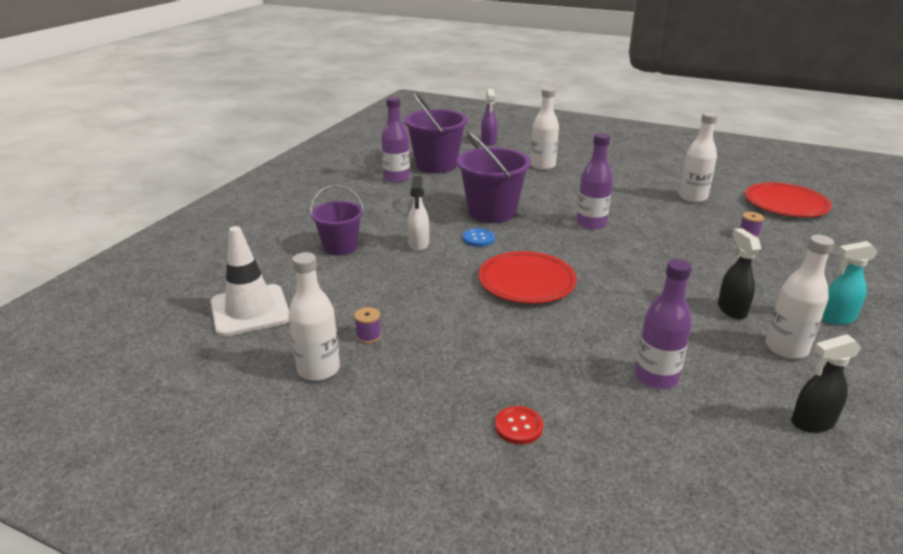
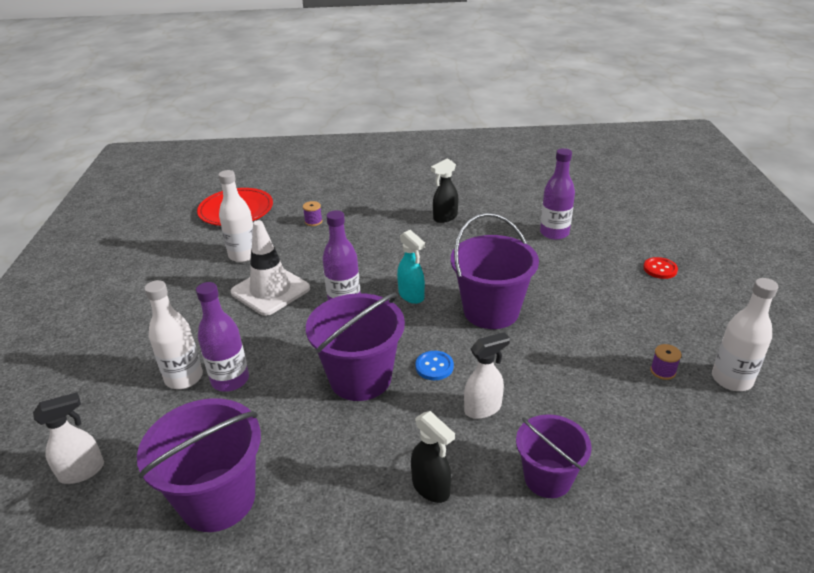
camera: 115 degrees left, 5 degrees up
white traffic cone [211,226,289,337] -> white traffic cone moved to [231,220,310,316]
purple bottle [381,97,410,183] -> purple bottle moved to [196,282,249,392]
red plate [479,251,577,303] -> purple bucket [451,213,539,329]
purple spray bottle [481,89,497,146] -> white spray bottle [33,392,104,484]
white bottle [766,235,834,359] -> none
black spray bottle [791,334,862,433] -> black spray bottle moved to [411,411,455,503]
turquoise spray bottle [822,241,878,325] -> turquoise spray bottle moved to [397,230,425,304]

